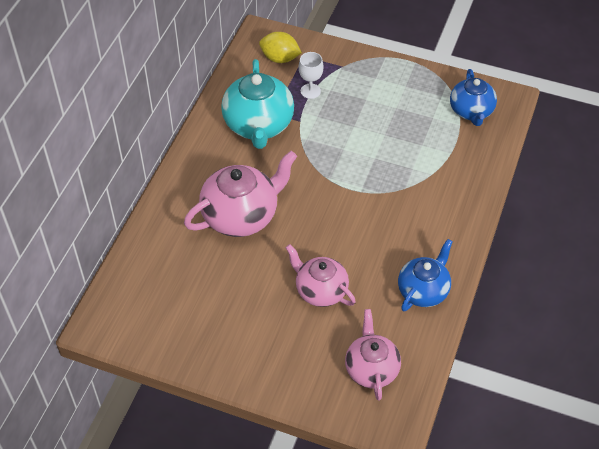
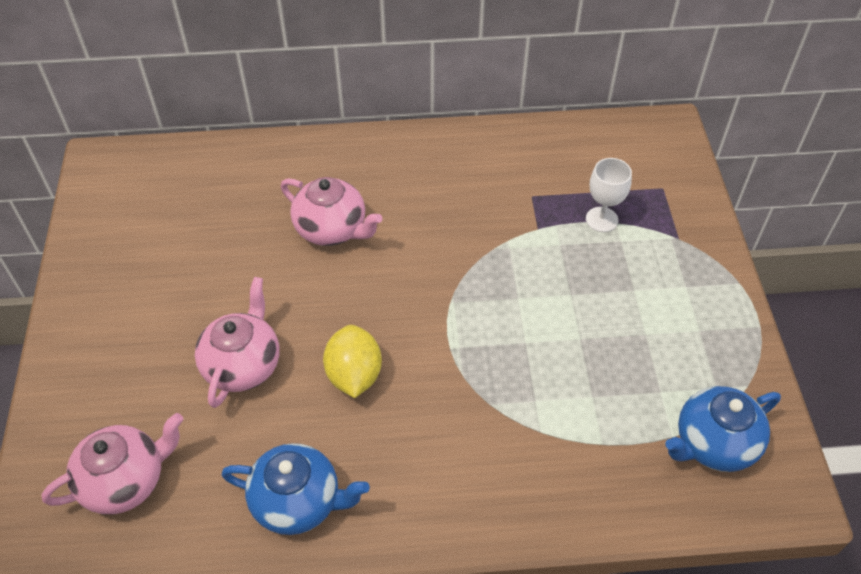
camera: 65 degrees right, 0 degrees up
pink teapot [184,151,297,237] -> pink teapot [281,177,382,246], size x0.65
turquoise teapot [221,59,294,149] -> none
yellow lemon [259,32,302,63] -> yellow lemon moved to [323,325,382,398]

